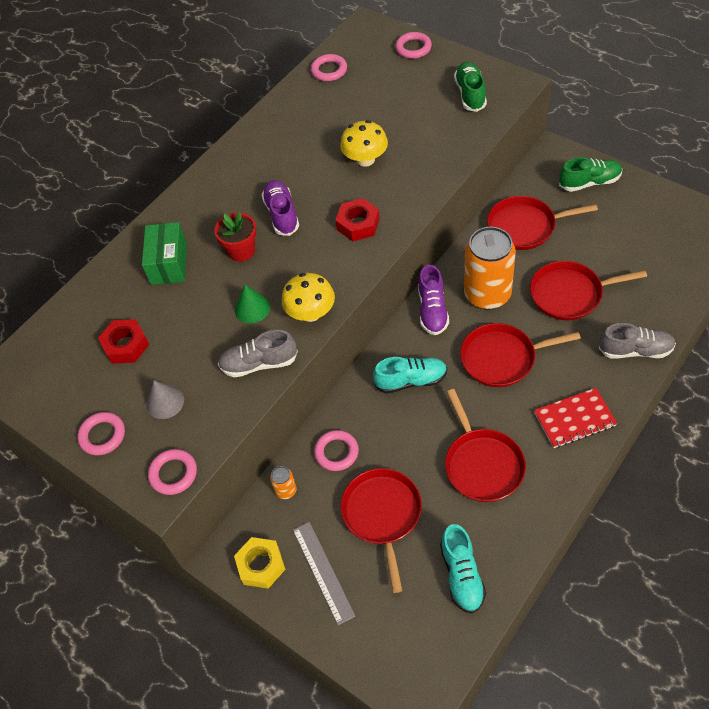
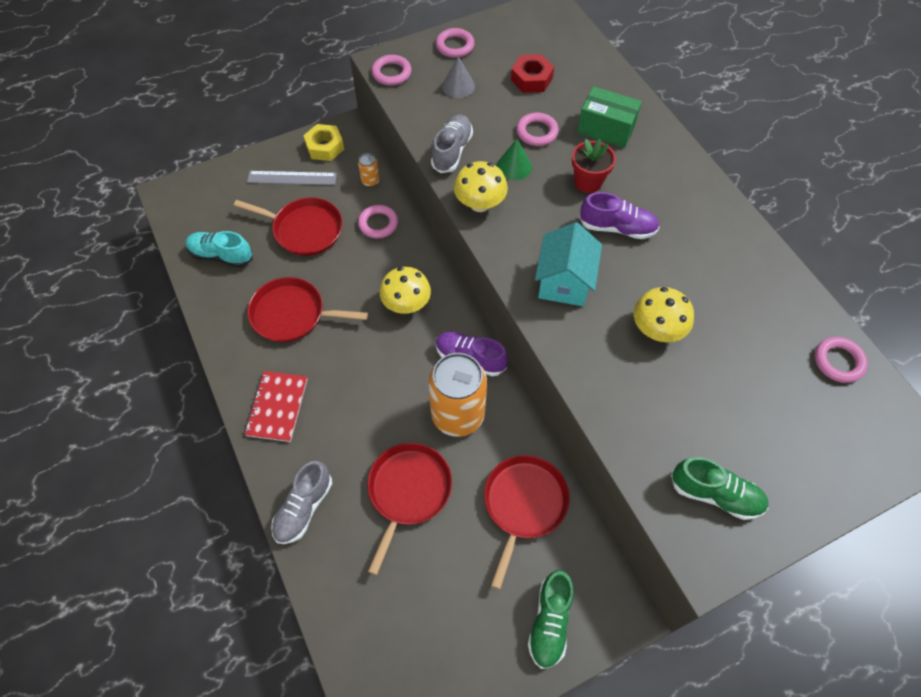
camera: 110 degrees right, 5 degrees up
red nut [335,198,380,241] -> turquoise house [535,222,602,306]
turquoise shoe [373,357,447,394] -> yellow mushroom [380,267,431,314]
pink ring [395,32,432,59] -> pink ring moved to [516,112,559,146]
red pan [460,323,581,387] -> none

